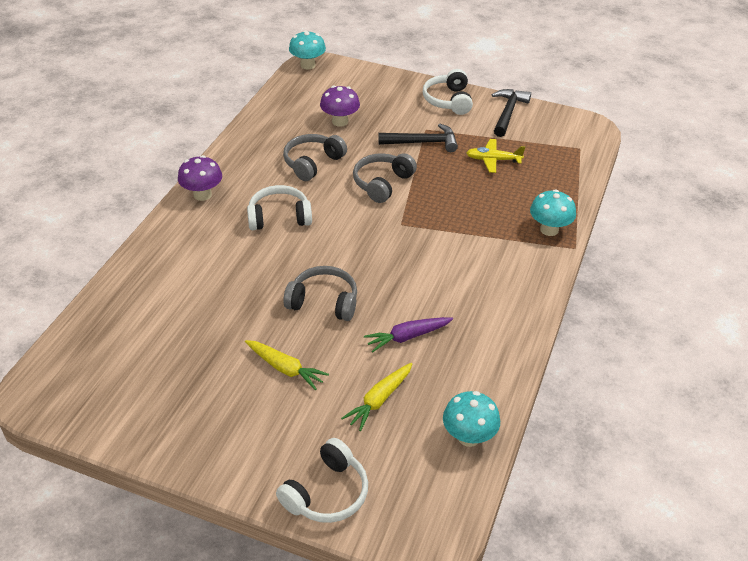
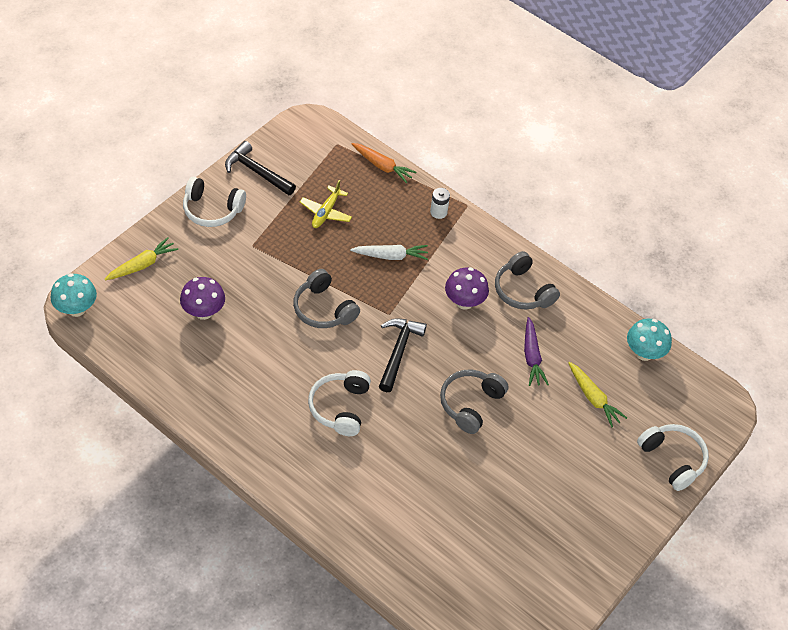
camera: 75 degrees left, 10 degrees up
purple mushroom [178,155,222,201] -> purple mushroom moved to [445,267,489,310]
yellow carrot [245,340,329,390] -> yellow carrot moved to [105,237,178,280]
grey headphones [283,134,347,181] -> grey headphones moved to [495,251,560,310]
black hammer [378,124,458,152] -> black hammer moved to [379,318,427,392]
turquoise mushroom [530,190,576,236] -> white battery [430,188,450,219]
none -> white carrot [350,245,428,260]
none -> orange carrot [352,143,416,183]

